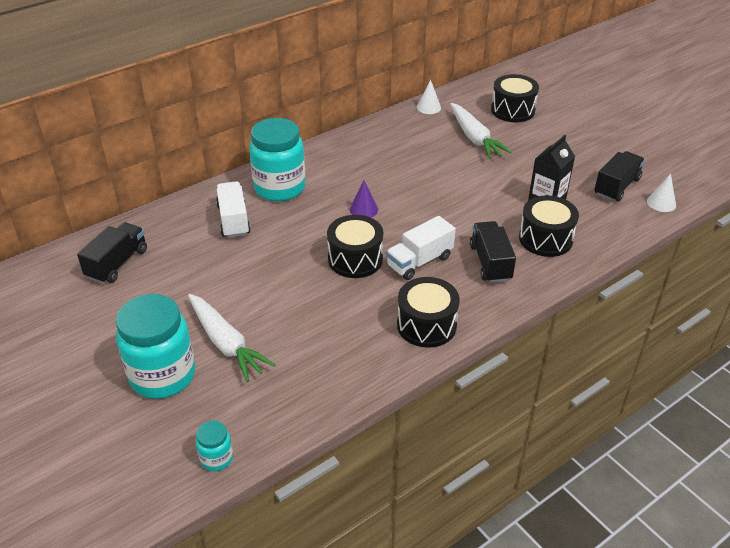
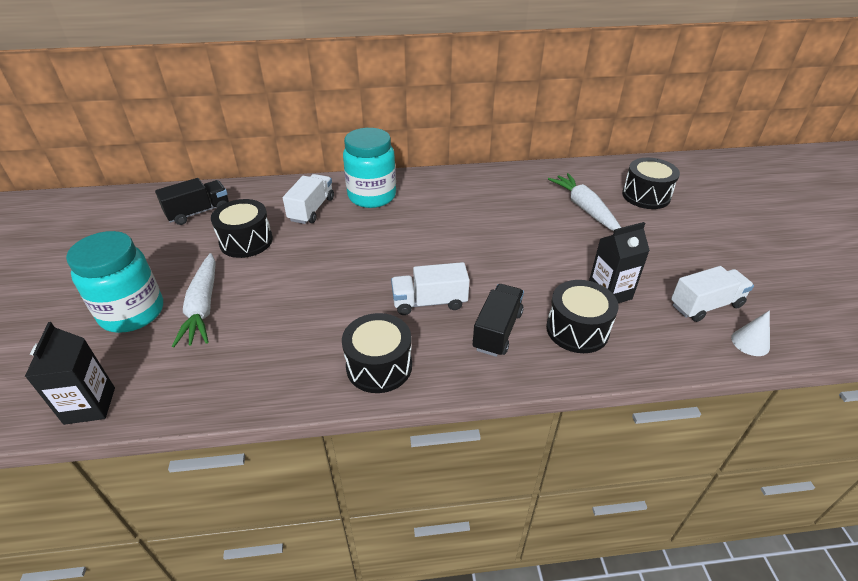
camera: 30 degrees right, 0 degrees up
turquoise jar [196,421,233,471] -> black carton [25,322,115,425]
black drum [327,215,383,278] -> black drum moved to [211,199,273,258]
purple cone [350,180,378,217] -> none
white cone [417,80,441,114] -> none
white carrot [450,103,512,159] -> white carrot turned 150 degrees clockwise [548,173,621,231]
black truck [594,151,645,202] -> white truck [671,266,754,322]

